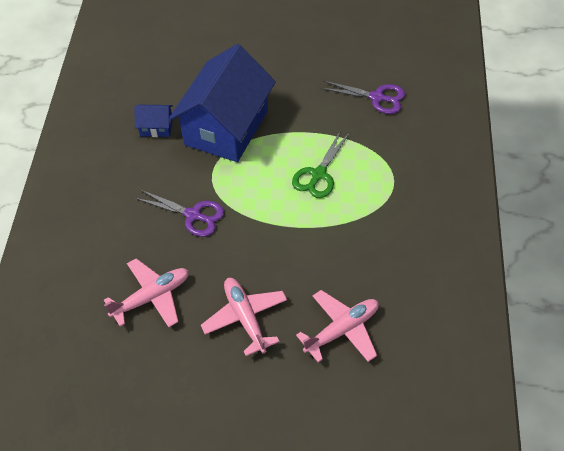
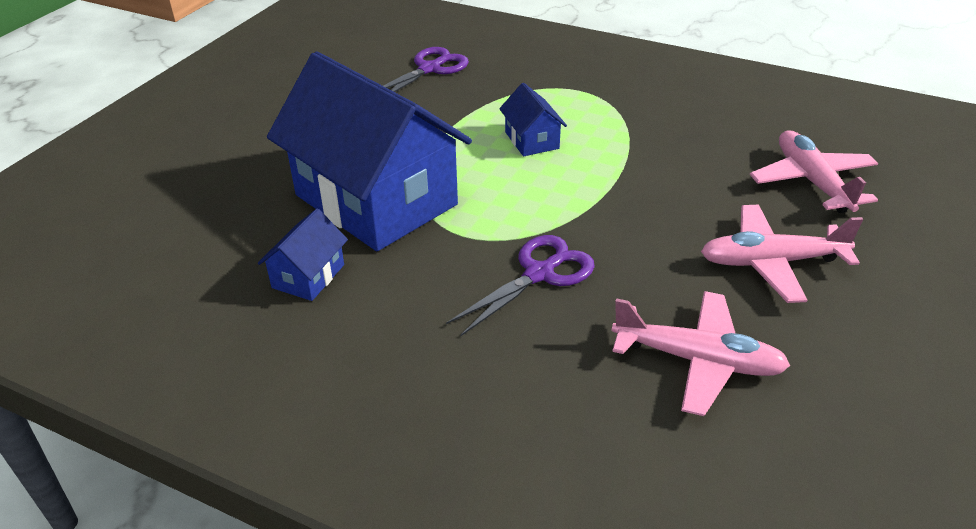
camera: 70 degrees left, 15 degrees down
pink plane [104,258,189,327] -> pink plane turned 120 degrees clockwise [612,291,790,416]
green scissors [292,130,349,198] -> blue house [499,83,567,156]

